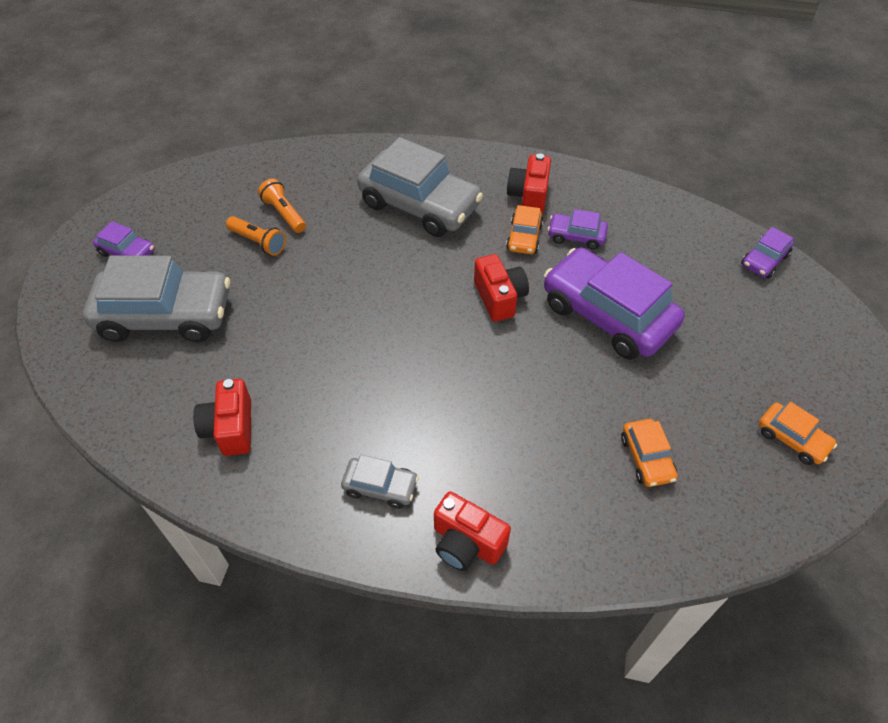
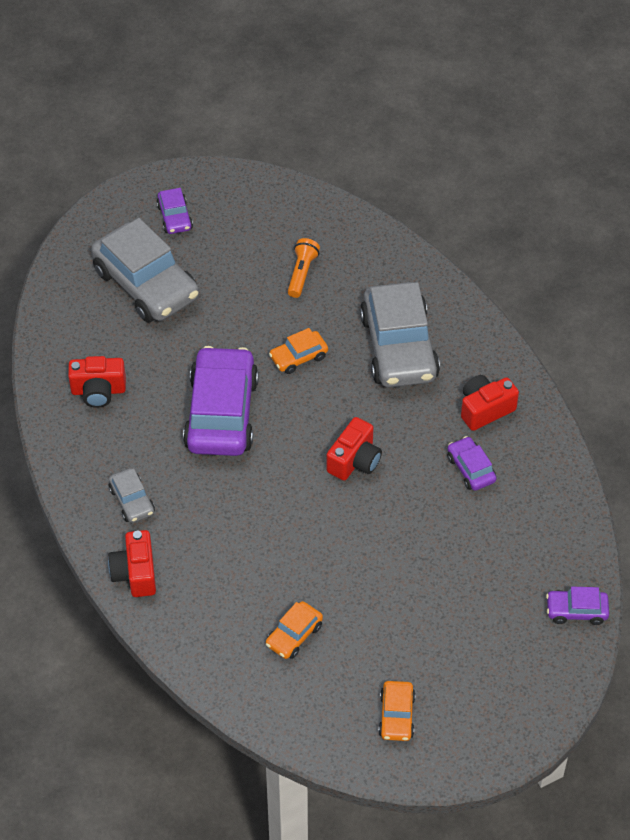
camera: 50 degrees right, 0 degrees up
red camera [193,379,251,456] -> red camera turned 135 degrees counterclockwise [68,356,126,408]
orange flashlight [226,216,286,256] -> none
orange car [506,205,543,254] -> orange car moved to [269,328,328,374]
purple car [544,247,685,360] -> purple car moved to [183,346,259,456]

